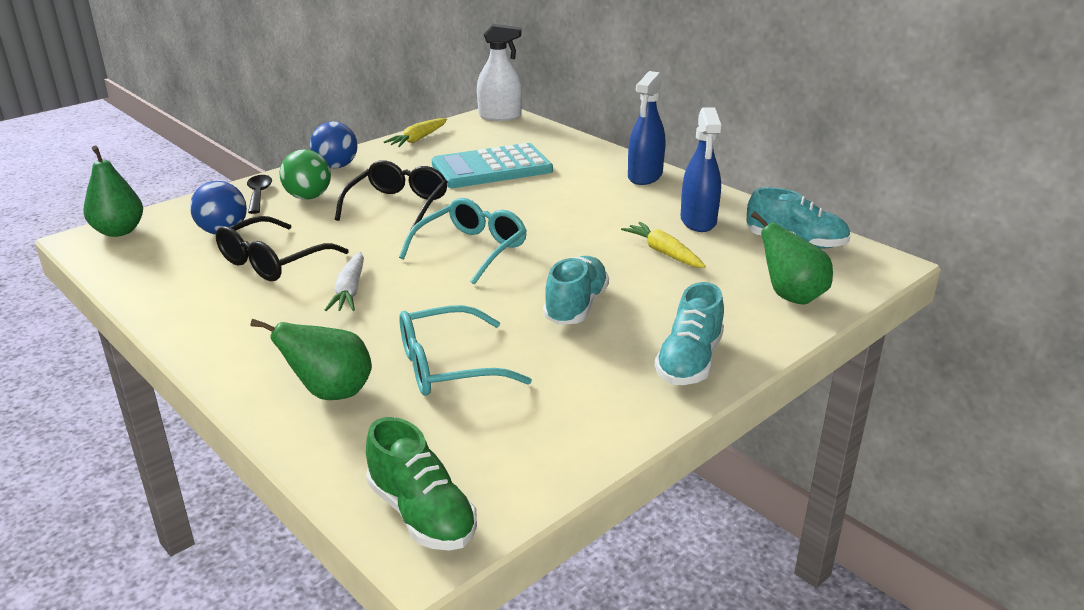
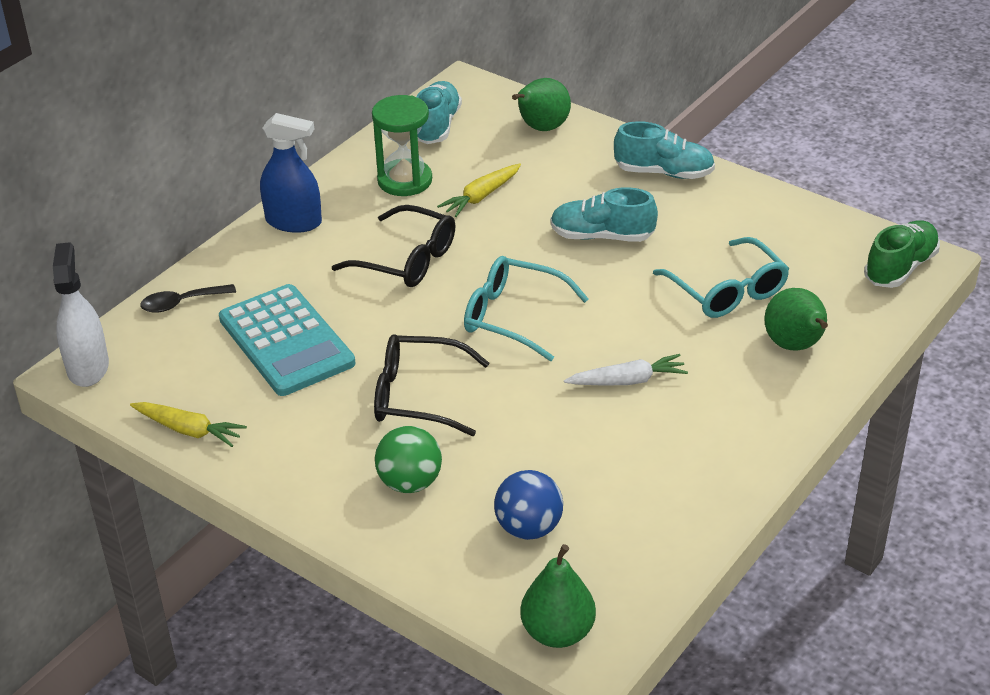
camera: 100 degrees left, 10 degrees up
black glasses [216,216,349,281] -> black glasses moved to [332,205,456,287]
black spoon [247,175,272,214] -> black spoon moved to [140,284,236,313]
blue ball [310,121,358,169] -> none
blue spray bottle [680,107,721,232] -> green hourglass [372,95,432,196]

